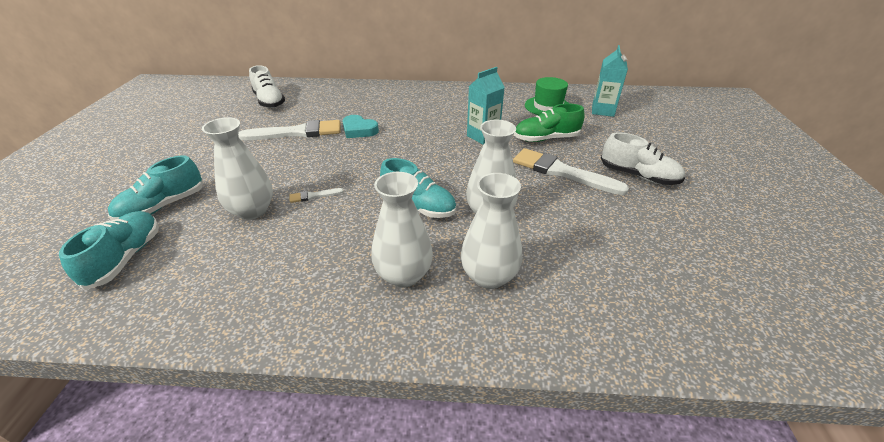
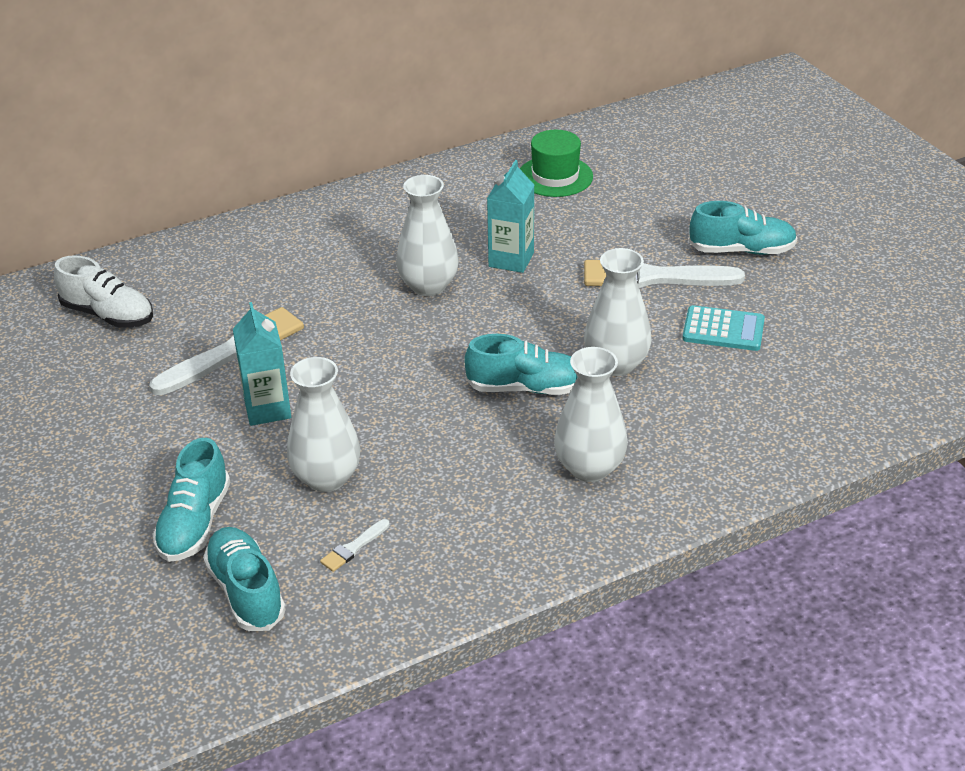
camera: 30 degrees left, 0 degrees up
white brush [289,188,344,203] -> white brush moved to [320,519,390,572]
turquoise heart [343,115,379,138] -> none
white vase [461,173,522,289] -> white vase moved to [396,175,459,296]
green shoe [514,103,585,142] -> none
turquoise carton [592,45,628,117] -> turquoise carton moved to [233,302,291,426]
white shoe [601,132,685,185] -> turquoise shoe [689,201,797,255]
none -> turquoise calculator [682,305,765,351]

